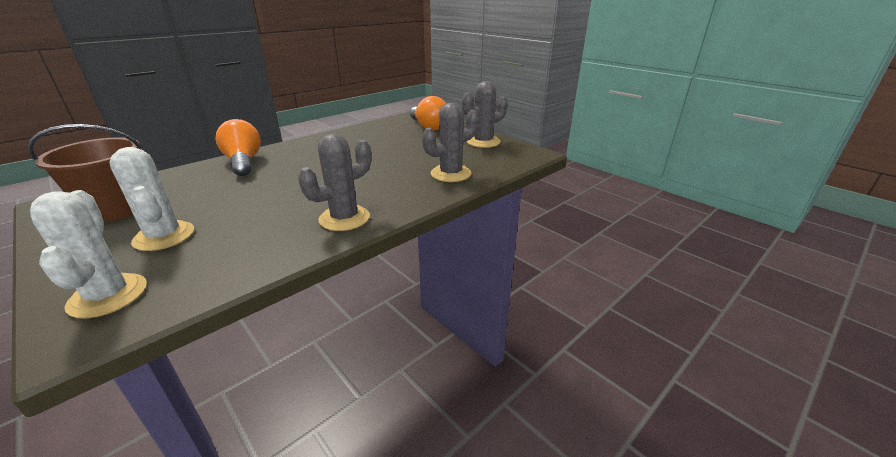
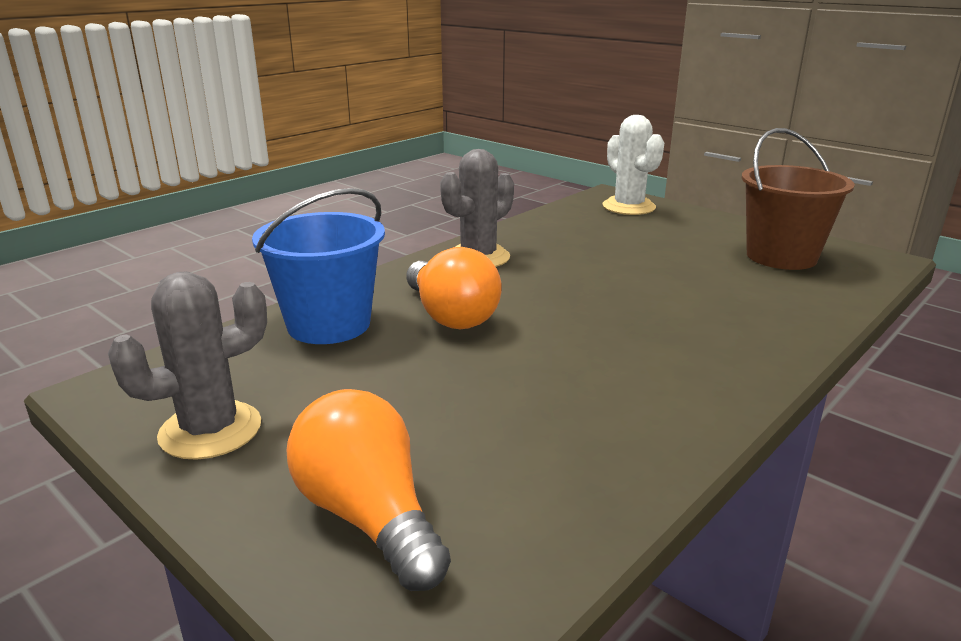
camera: 175 degrees right, 5 degrees down
white cactus [109,147,194,251] -> none
orange light bulb [216,119,261,176] -> orange light bulb moved to [406,247,502,329]
grey cactus [422,103,479,182] -> blue bucket [252,188,385,344]

